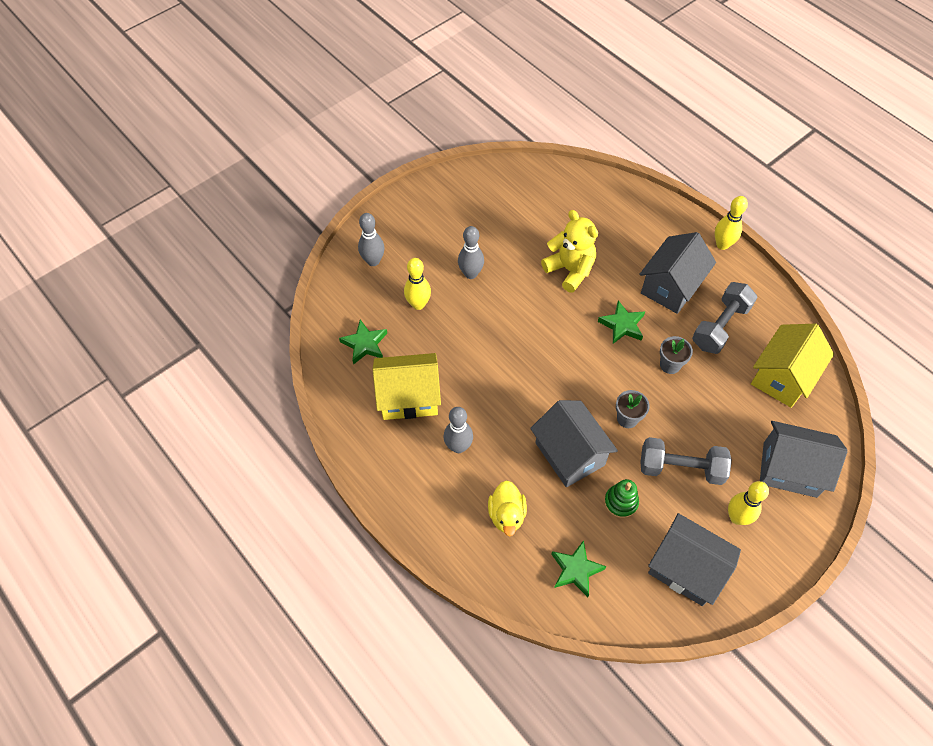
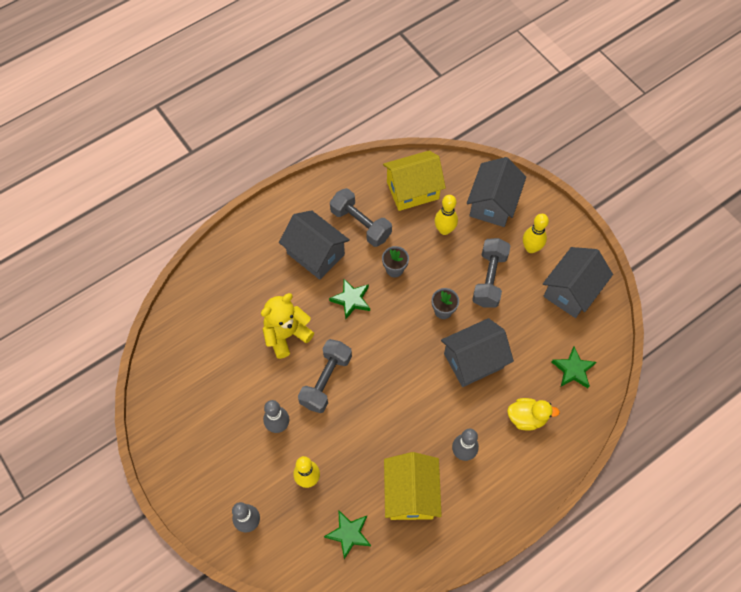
camera: 85 degrees left, 5 degrees up
green stacking toy [604,479,639,518] -> none
yellow bowling pin [715,196,748,250] -> yellow bowling pin moved to [434,195,458,235]
yellow house [751,324,834,408] -> yellow house turned 60 degrees counterclockwise [383,151,446,211]
none -> grey dumbbell [298,339,352,413]

